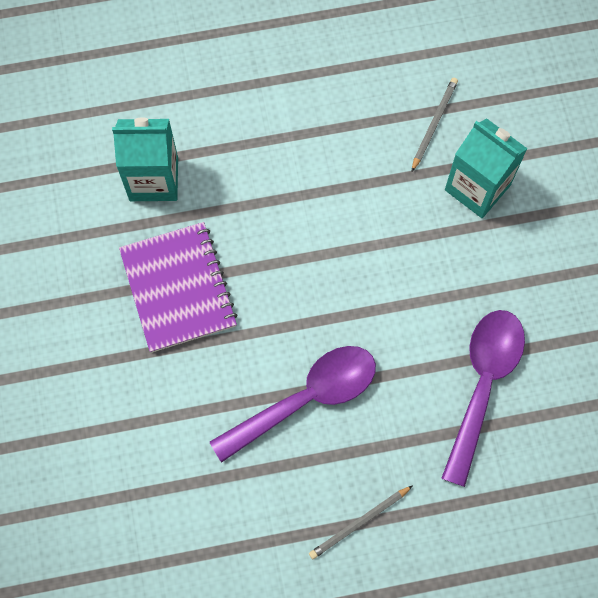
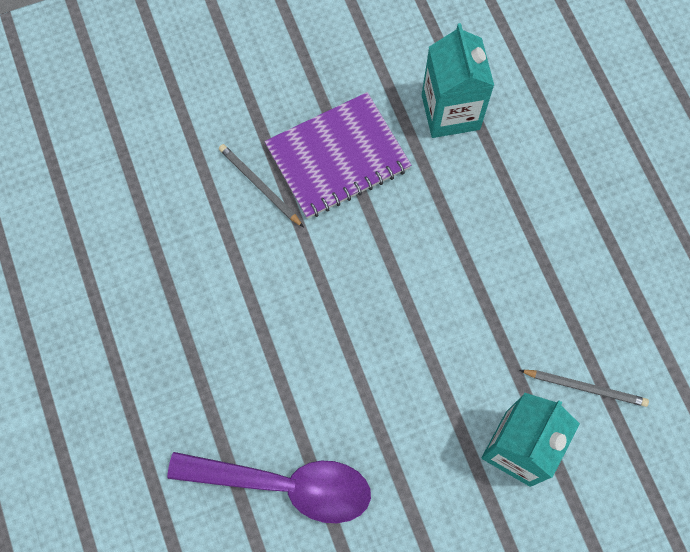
camera: 80 degrees right, 0 degrees up
purple spoon [210,346,376,463] -> none
grey pencil [309,485,413,559] -> grey pencil moved to [219,144,304,228]

